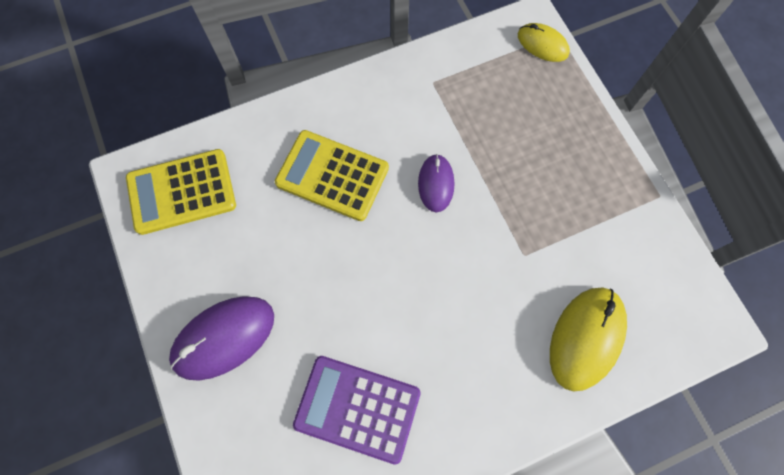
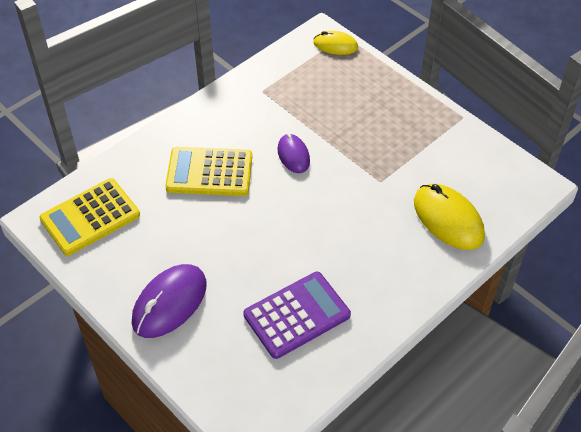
camera: 20 degrees left, 20 degrees down
purple calculator [293,356,421,465] -> purple calculator turned 150 degrees clockwise [243,272,351,359]
yellow mouse [550,288,627,391] -> yellow mouse turned 45 degrees counterclockwise [414,184,485,250]

